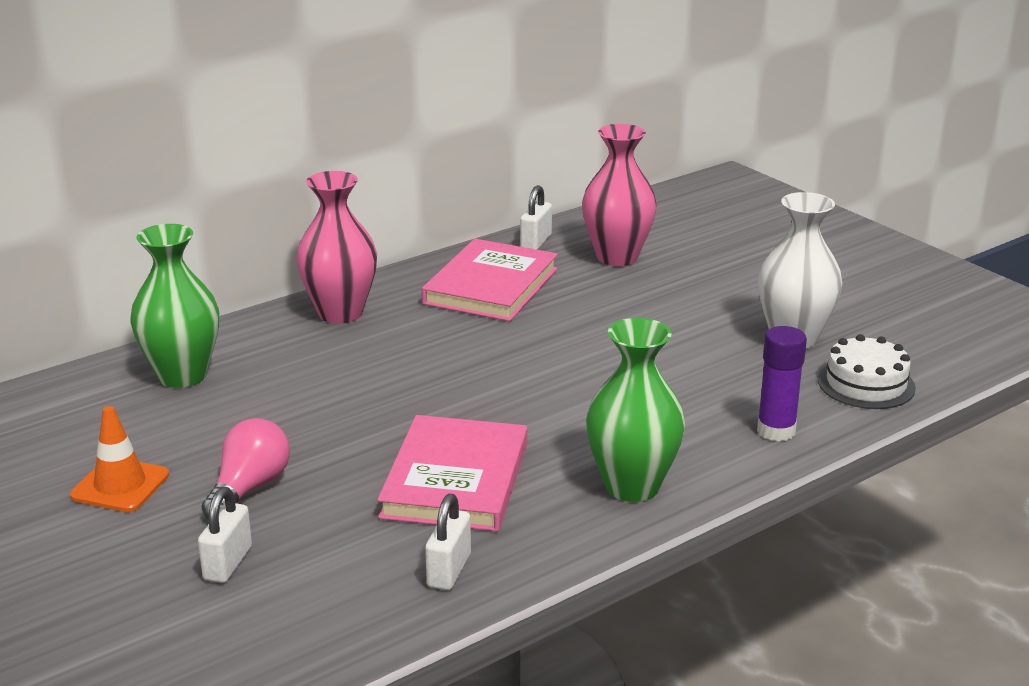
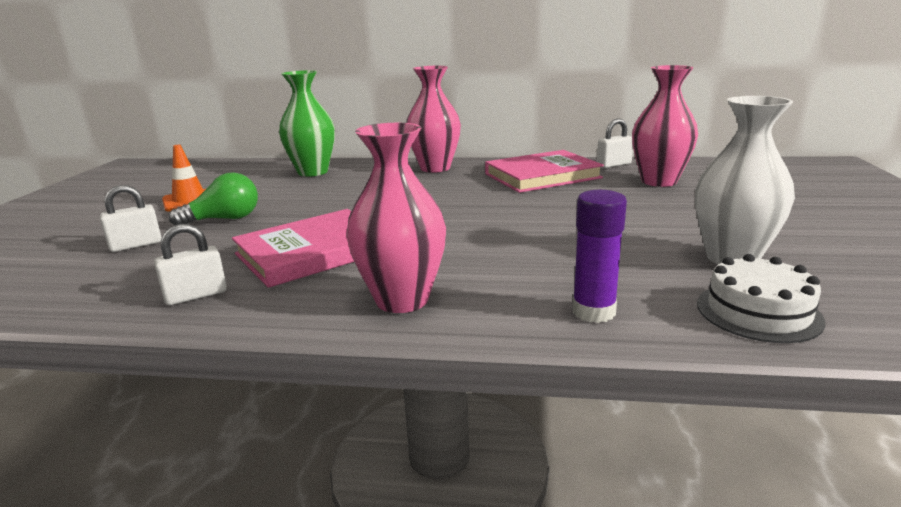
camera: 45 degrees right, 5 degrees down
pink light bulb [202,418,290,519] -> green light bulb [169,172,258,225]
green vase [586,318,685,502] -> pink vase [347,123,446,313]

